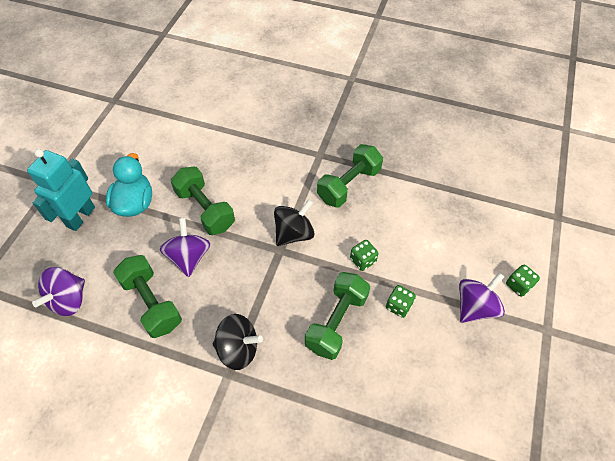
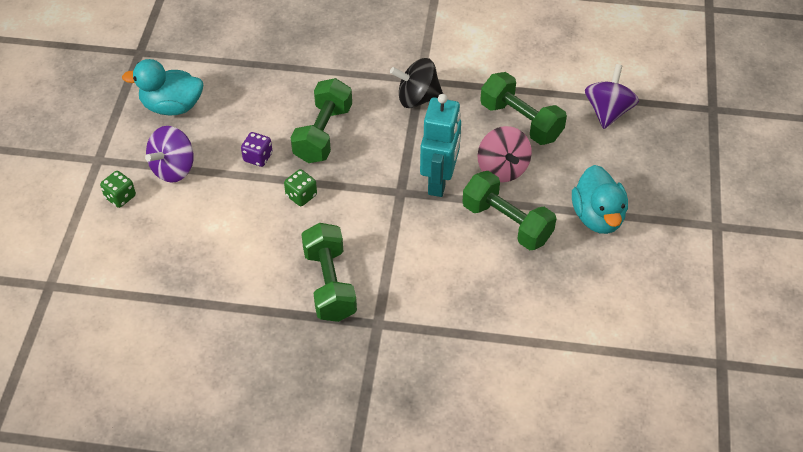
camera: 170 degrees right, 5 degrees down
turquoise robot [27,149,95,231] -> turquoise robot moved to [420,94,461,197]
purple spinning top [160,218,210,277] -> pink spinning top [478,126,532,182]
black spinning top [274,199,314,246] -> none
green dumbbell [317,144,383,207] -> green dumbbell turned 45 degrees counterclockwise [301,223,357,322]
green dice [386,285,416,318] -> purple dice [241,132,272,167]
none -> turquoise duck [122,59,203,115]

